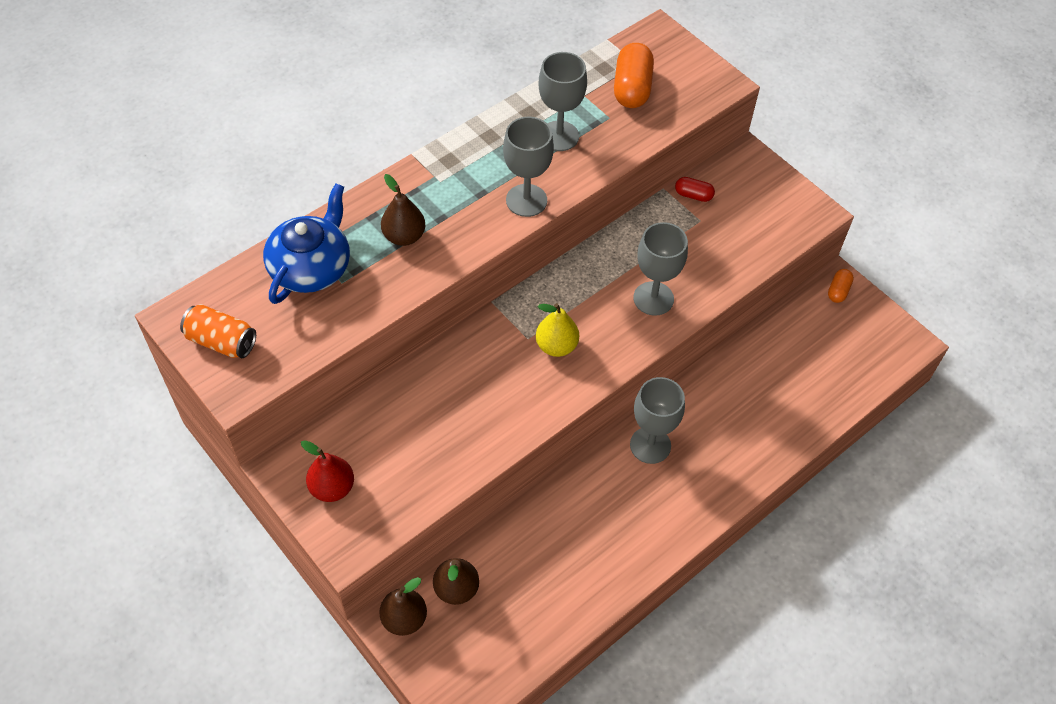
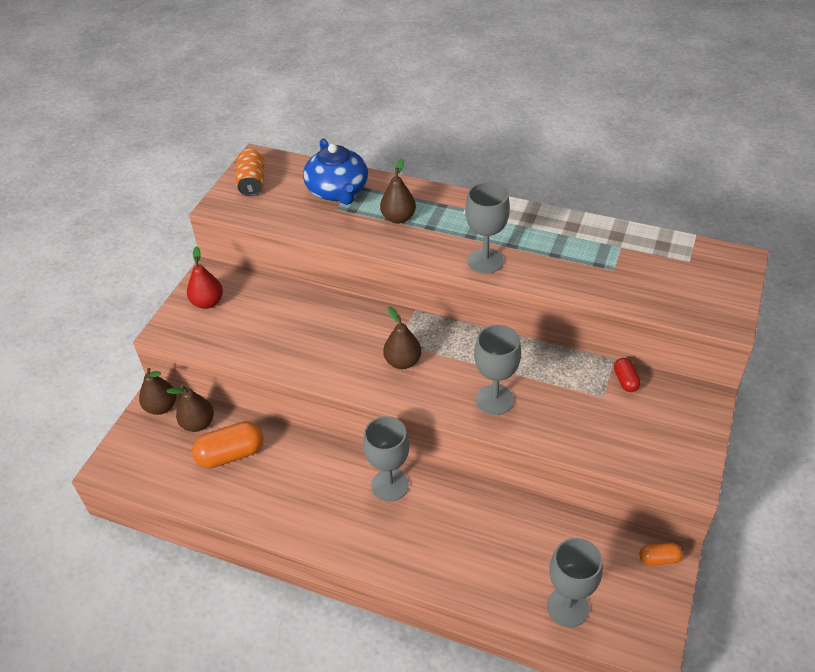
camera: 65 degrees right, 10 degrees down
blue teapot [263,183,350,304] -> blue teapot turned 75 degrees clockwise [303,139,368,205]
yellow pear [536,303,579,357] -> brown pear [383,307,421,369]
grey goblet [539,52,587,151] -> grey goblet moved to [547,538,603,627]
orange capsule [614,43,654,108] -> orange capsule moved to [192,421,264,469]

